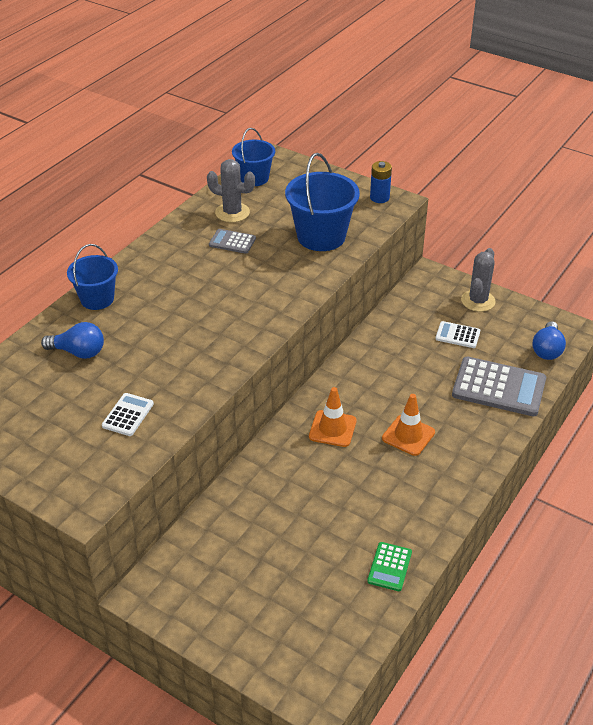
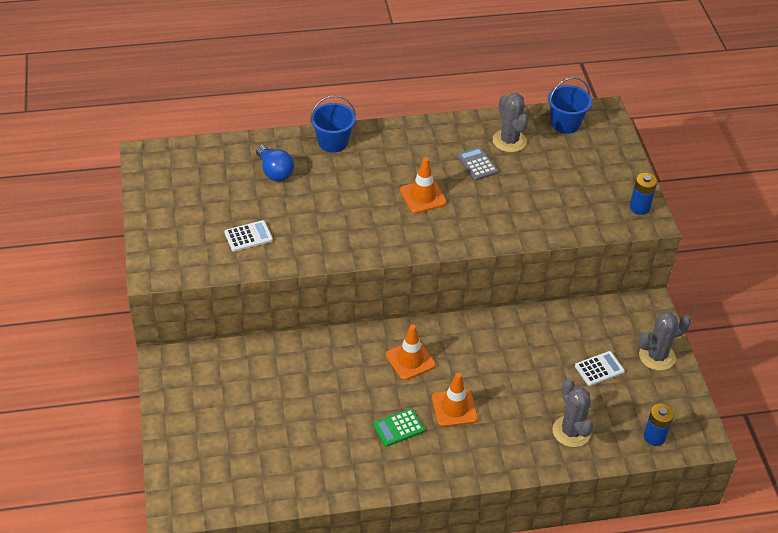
camera: 45 degrees right, 5 degrees up
blue bucket [285,153,360,251] -> none
green calculator [367,542,412,591] -> green calculator moved to [373,408,425,447]
white calculator [435,321,480,348] -> white calculator turned 90 degrees clockwise [575,351,625,386]
grey calculator [452,357,546,416] -> grey cactus [553,378,594,447]
blue light bulb [532,321,566,360] -> blue battery [644,404,674,446]
none -> orange traffic cone [400,158,447,213]

